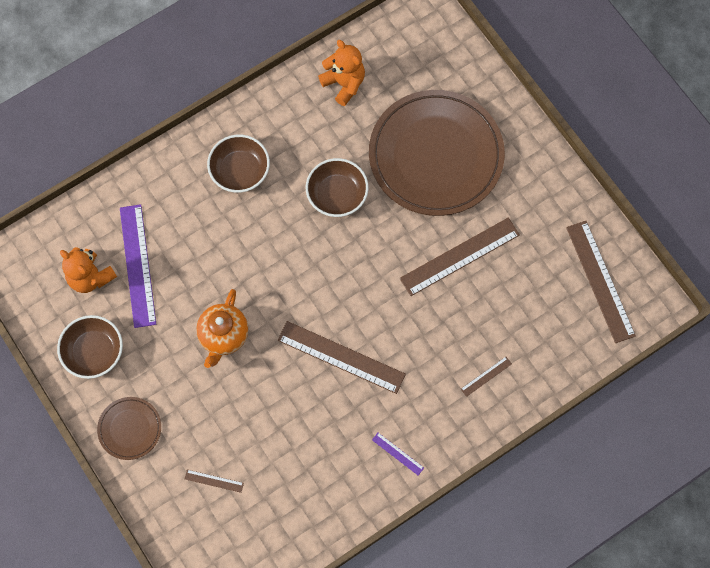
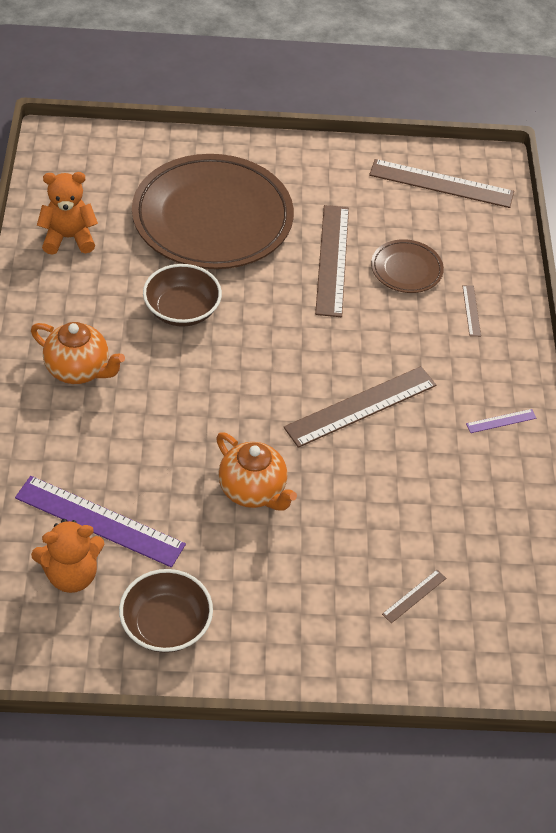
camera: 60 degrees left, 20 degrees down
brown plate [97,397,161,460] -> brown plate moved to [371,239,444,293]
brown bowl [207,135,270,193] -> orange teapot [31,322,125,384]

